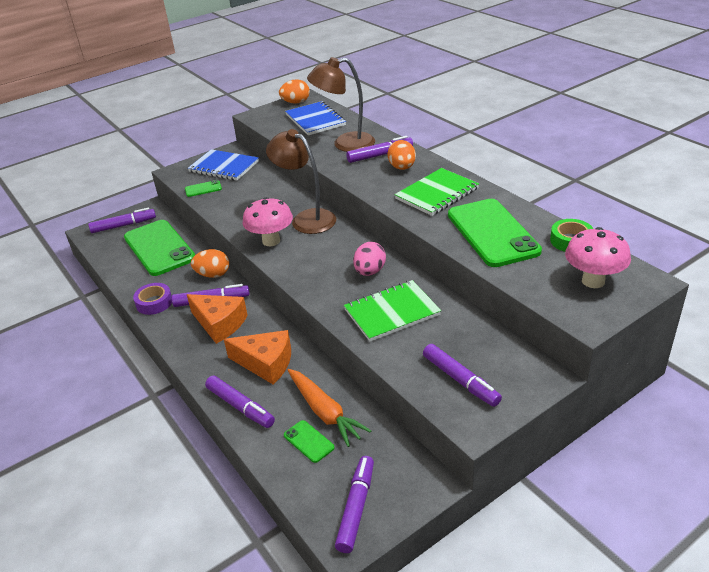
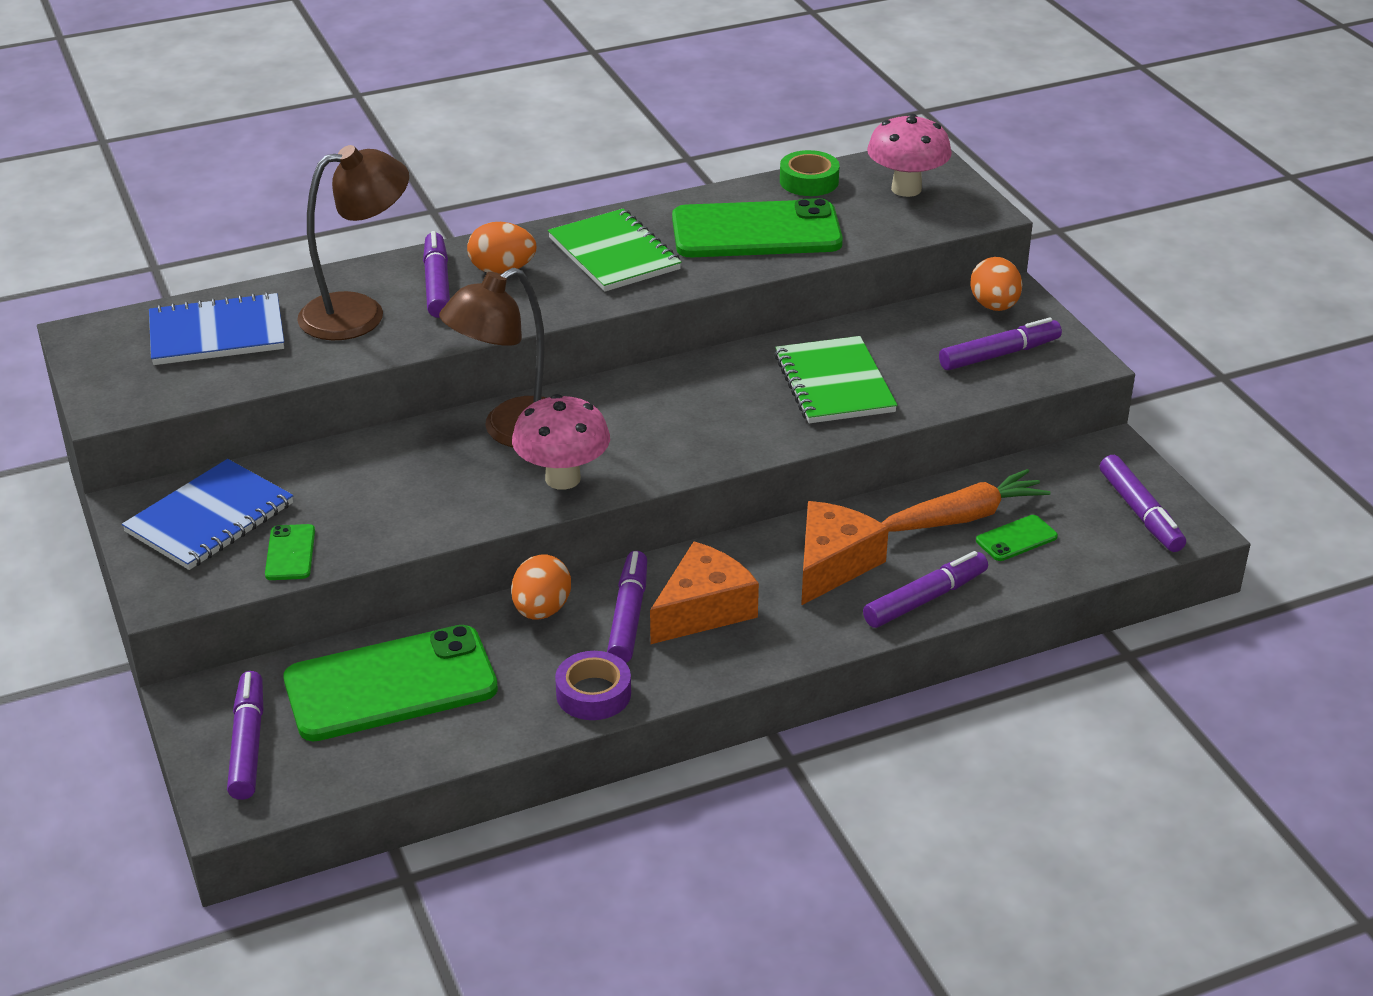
camera: 80 degrees left, 0 degrees up
orange egg [279,79,310,104] -> orange egg moved to [971,257,1022,311]
brown lamp [307,57,375,152] -> brown lamp turned 120 degrees counterclockwise [297,145,409,340]
purple marker [335,456,374,553] -> purple marker turned 135 degrees counterclockwise [1100,455,1186,552]
pink egg [353,242,386,276] -> none

